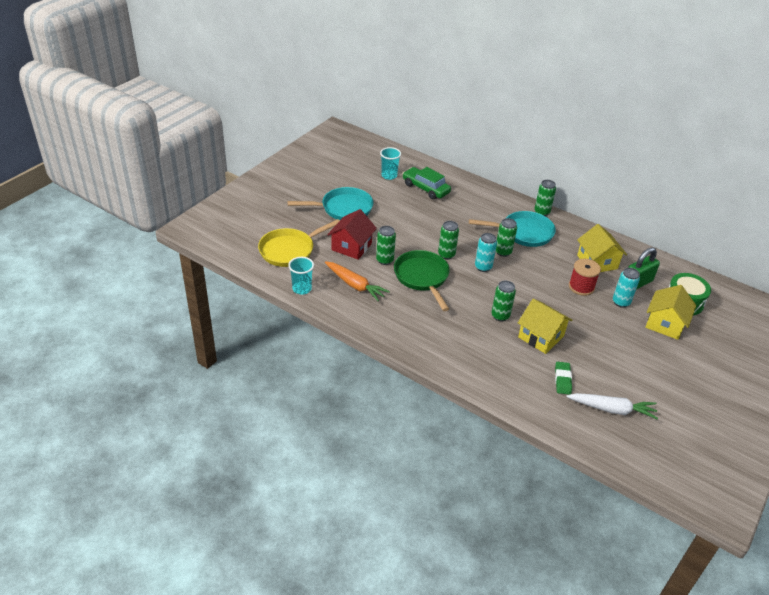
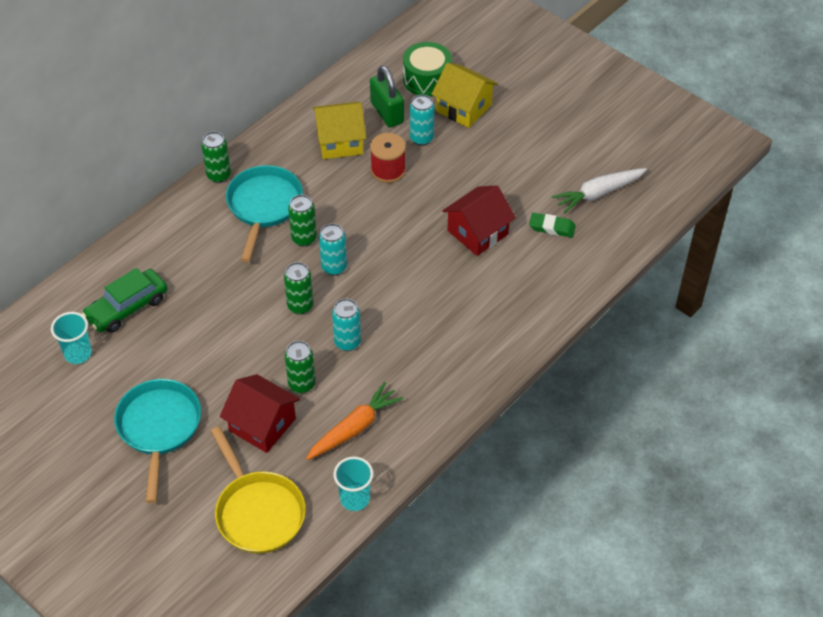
camera: 80 degrees left, 10 degrees up
green pan [394,250,450,311] -> turquoise can [332,299,361,351]
green can [491,281,516,321] -> none
yellow house [518,299,573,354] -> red house [442,185,516,256]
white carrot [566,393,658,420] -> white carrot turned 135 degrees counterclockwise [552,168,647,213]

